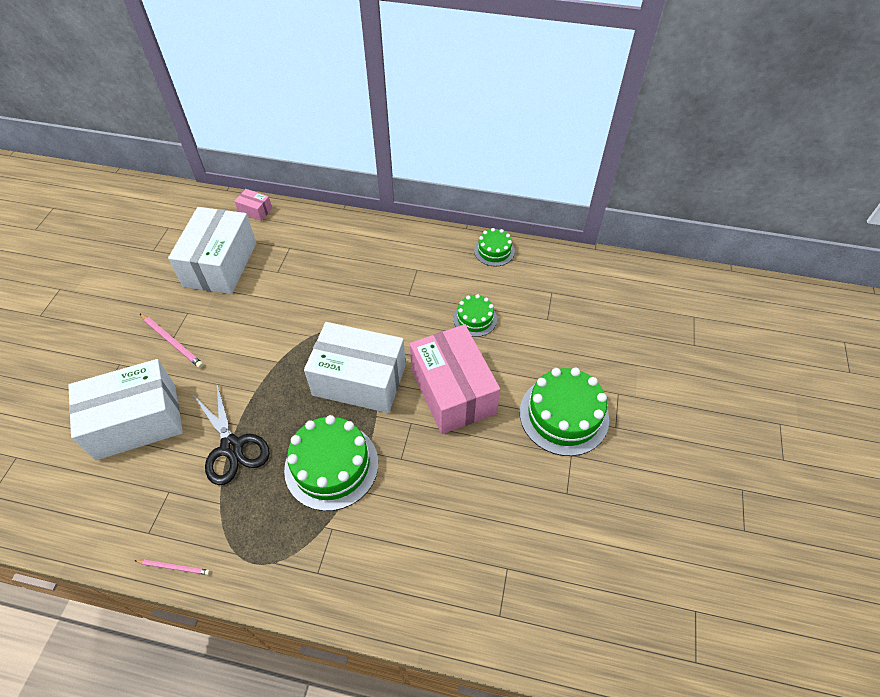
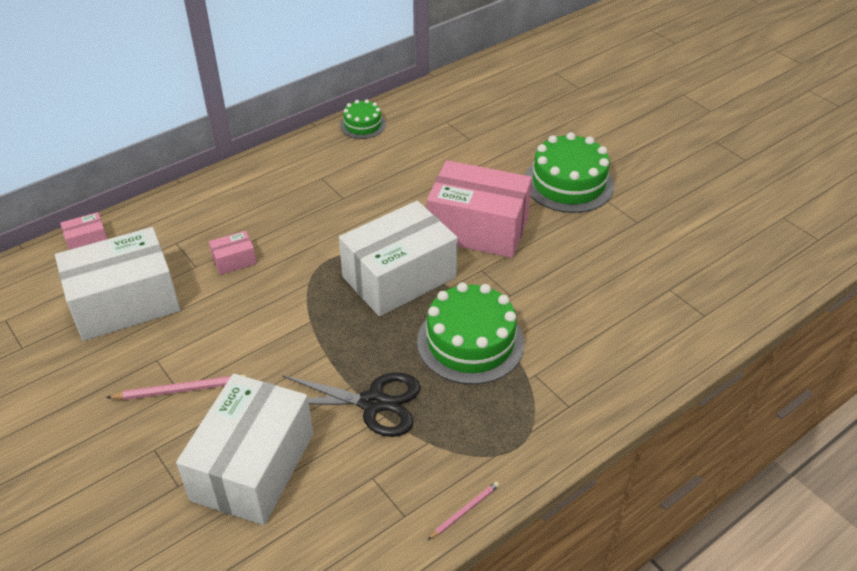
camera: 50 degrees left, 10 degrees down
white box [168,207,256,294] -> white box turned 75 degrees counterclockwise [55,227,180,341]
green cake [453,294,497,337] -> none
none -> pink box [209,231,257,275]

